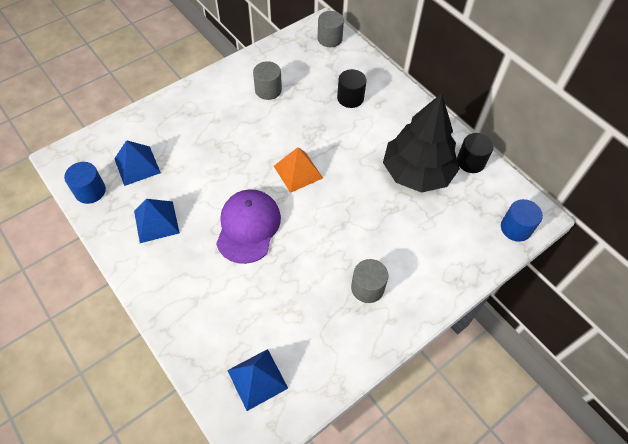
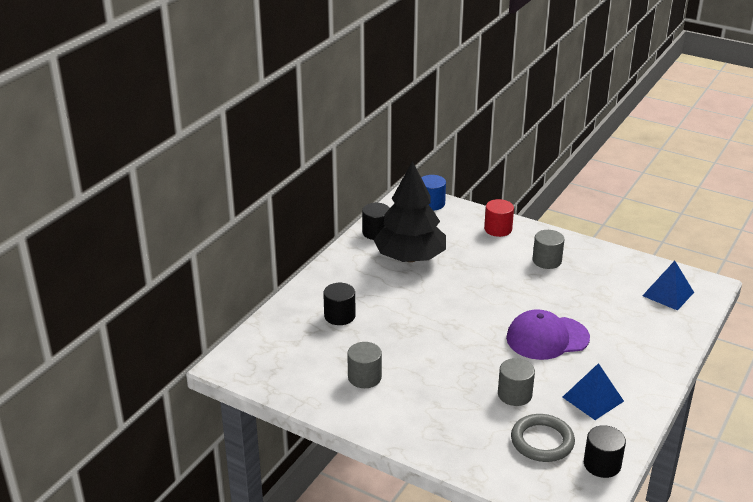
camera: 110 degrees left, 25 degrees down
blue cylinder [64,162,106,204] -> black cylinder [584,425,626,478]
blue pyramid [114,140,161,186] -> grey ring [511,414,575,462]
orange pyramid [274,147,323,193] -> none
grey cylinder [318,11,344,47] -> grey cylinder moved to [498,358,535,406]
none -> red cylinder [484,199,514,237]

